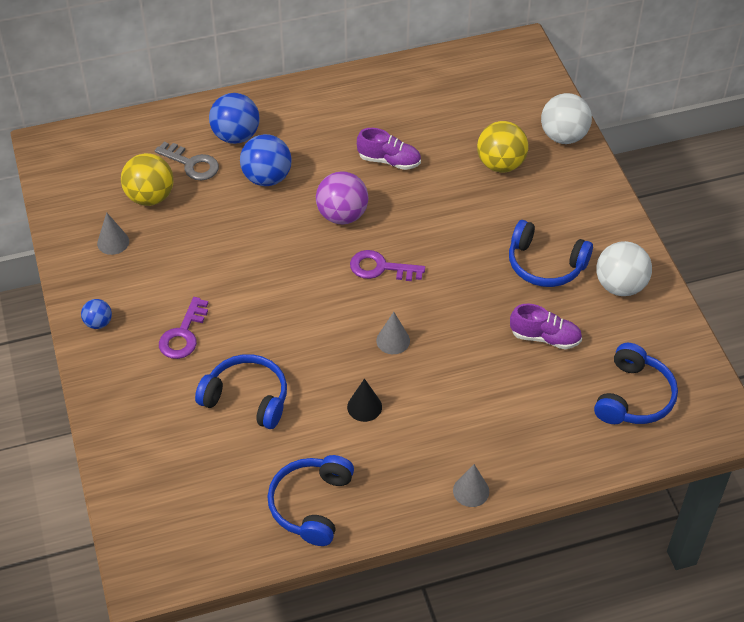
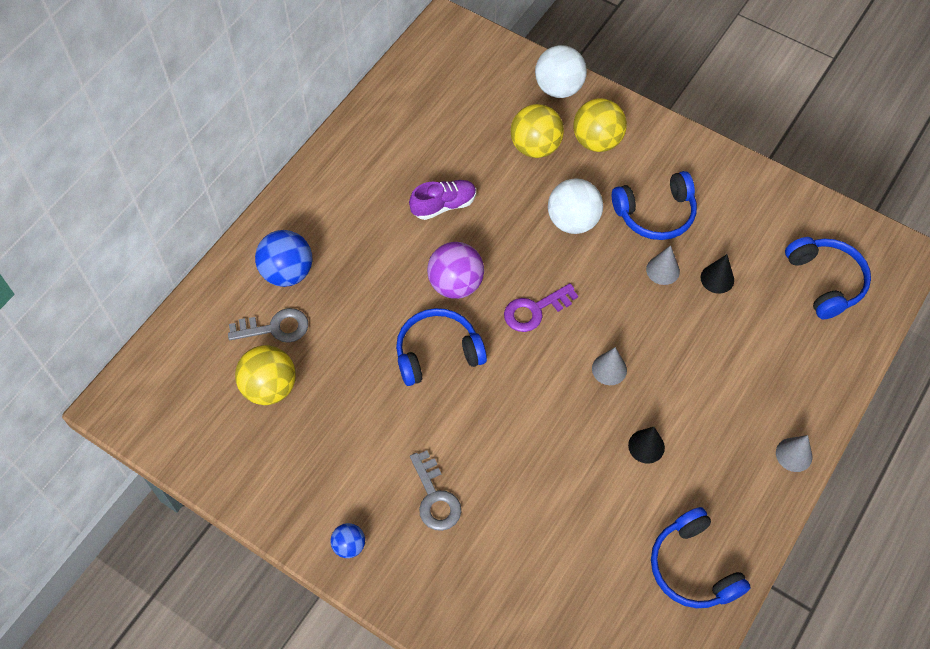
camera: 40 degrees left, 10 degrees up
grey cone [97,212,129,255] -> grey cone moved to [646,245,680,285]
purple key [159,297,208,359] -> grey key [410,450,461,531]
blue headphones [195,354,287,429] -> blue headphones moved to [396,308,487,386]
blue ball [240,134,292,186] -> none
purple shoe [510,304,582,349] -> black cone [701,254,734,294]
white ball [596,241,652,296] -> white ball moved to [548,178,603,234]
none -> yellow ball [573,98,627,152]

